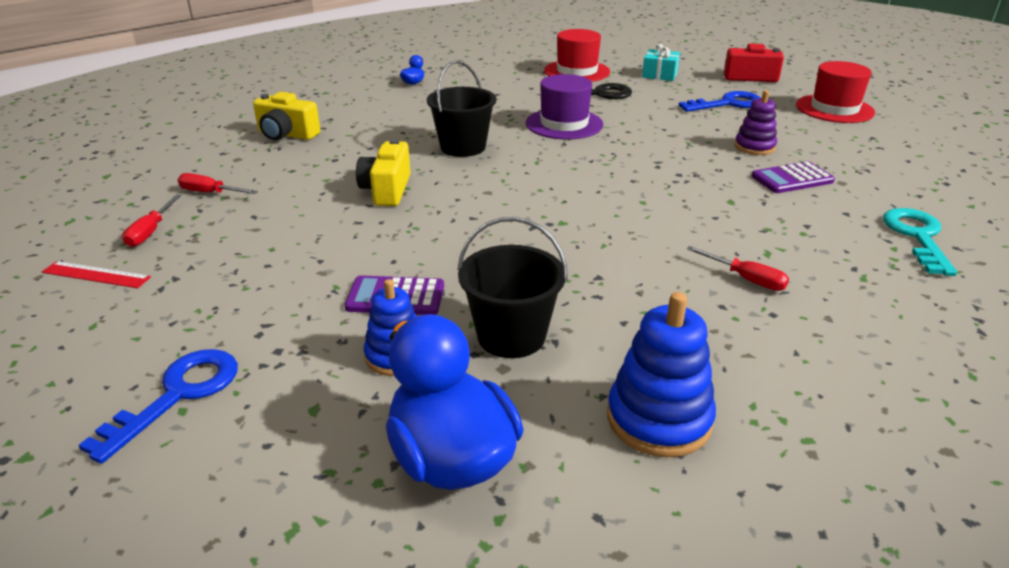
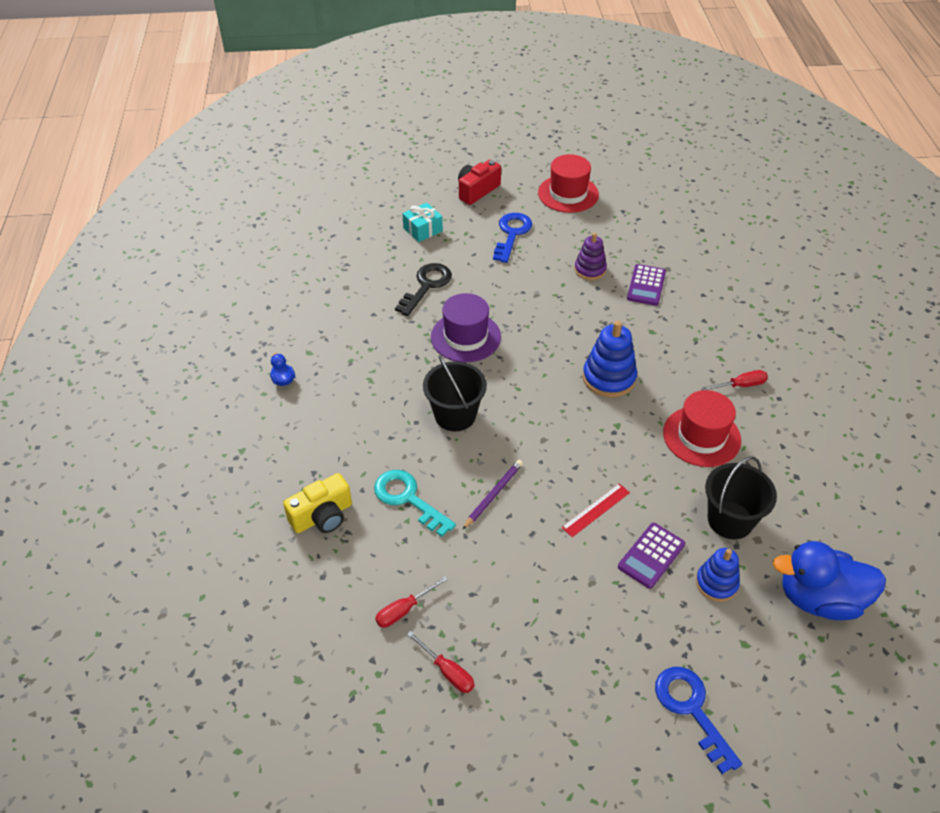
camera: 55 degrees left, 15 degrees up
red ruler [42,261,151,288] -> red ruler moved to [561,483,630,537]
yellow camera [356,139,410,206] -> purple pencil [463,460,523,529]
red hat [544,29,610,82] -> red hat moved to [663,390,741,467]
blue stacking toy [607,292,716,457] -> blue stacking toy moved to [583,321,637,398]
turquoise key [883,208,957,276] -> turquoise key moved to [374,470,456,537]

